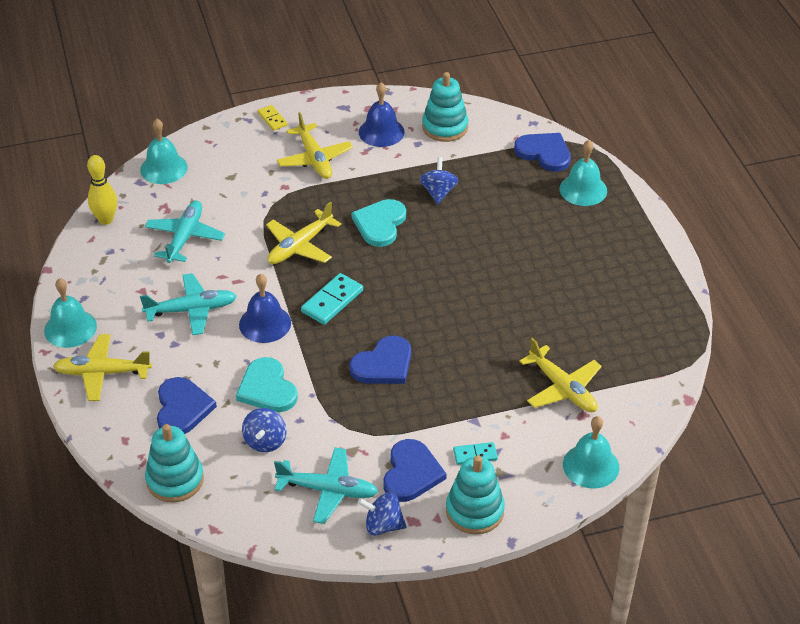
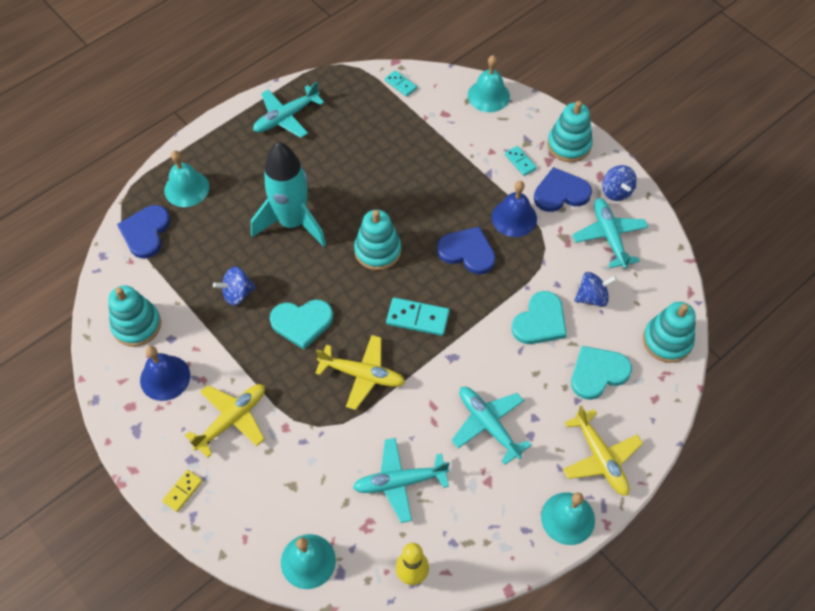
camera: 115 degrees left, 15 degrees up
blue heart [157,377,217,434] -> turquoise heart [571,346,632,400]
blue bell [239,274,291,343] -> blue bell moved to [491,181,537,237]
yellow plane [519,338,602,412] -> none
none -> turquoise rocket [251,142,326,247]
none -> turquoise plane [253,82,324,138]
none -> turquoise stacking toy [354,210,401,270]
none -> turquoise domino [385,70,417,97]

